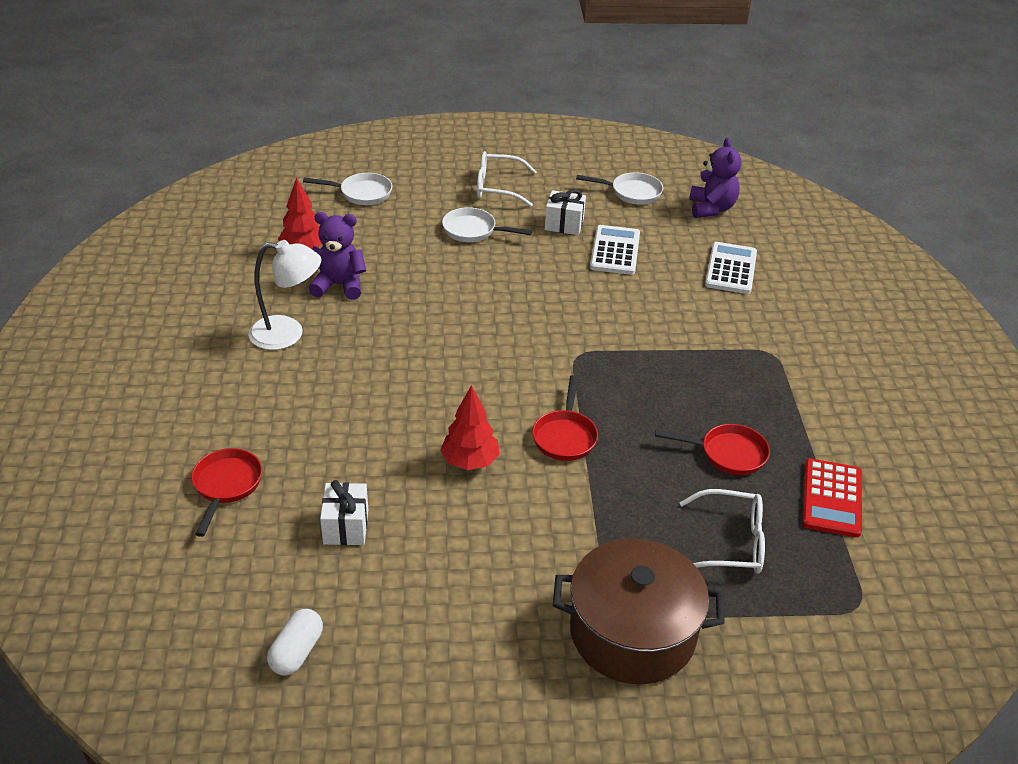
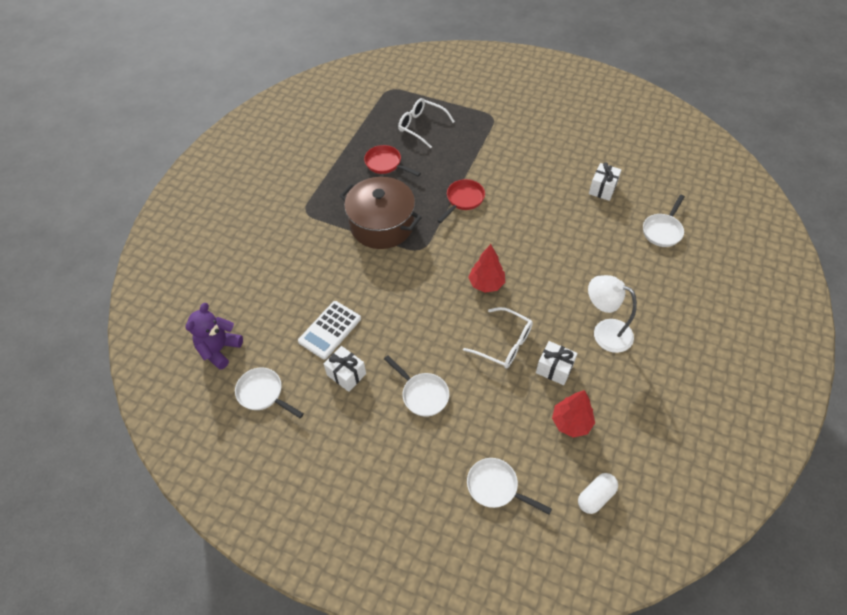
camera: 150 degrees left, 15 degrees up
red pan [191,448,262,537] -> white pan [643,194,685,247]
white capsule [267,609,323,676] -> white capsule moved to [578,473,618,514]
purple teddy bear [308,212,366,300] -> white gift [536,341,578,385]
red tree [440,385,500,470] -> red tree moved to [468,244,505,293]
white glasses [477,151,537,207] -> white glasses moved to [463,307,533,368]
brown pot [553,538,725,684] -> brown pot moved to [340,177,422,249]
white calculator [705,242,757,294] -> none
red calculator [802,458,862,538] -> none

